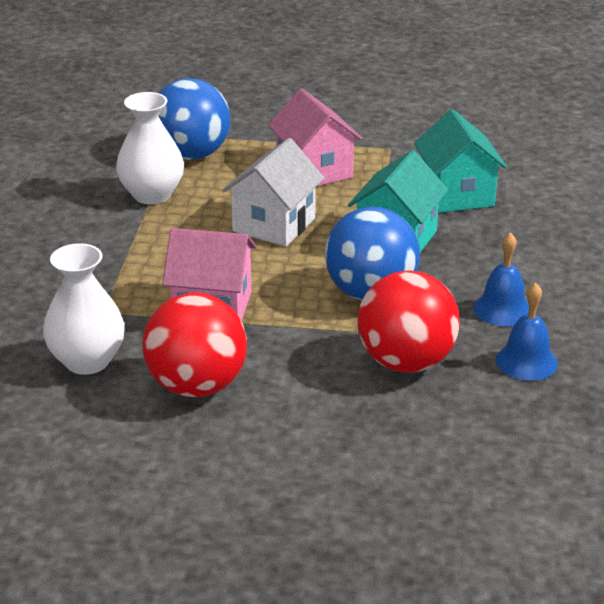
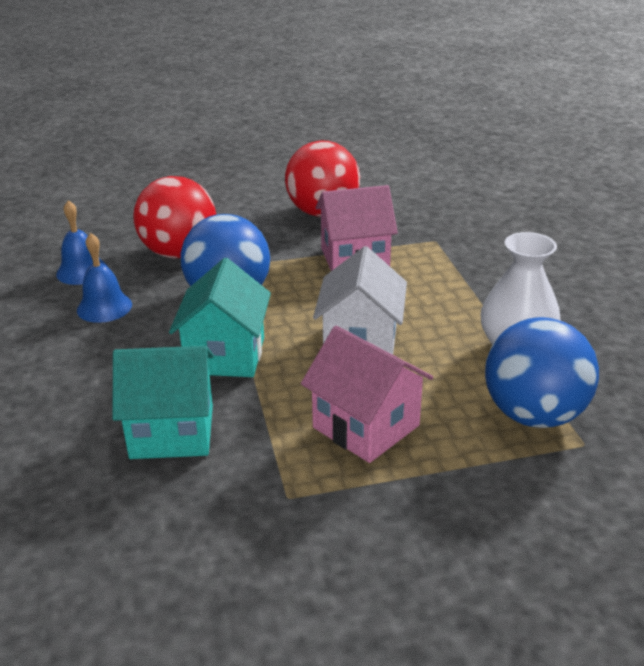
camera: 160 degrees right, 0 degrees up
white vase [43,243,125,375] -> none
turquoise house [414,109,507,213] -> turquoise house turned 60 degrees counterclockwise [112,346,214,459]

